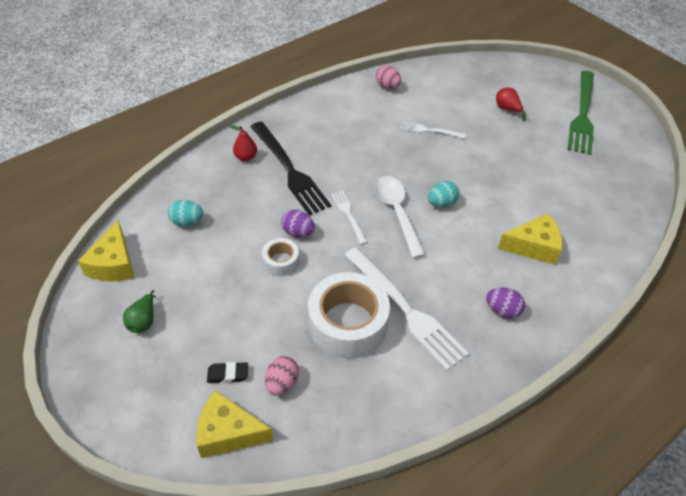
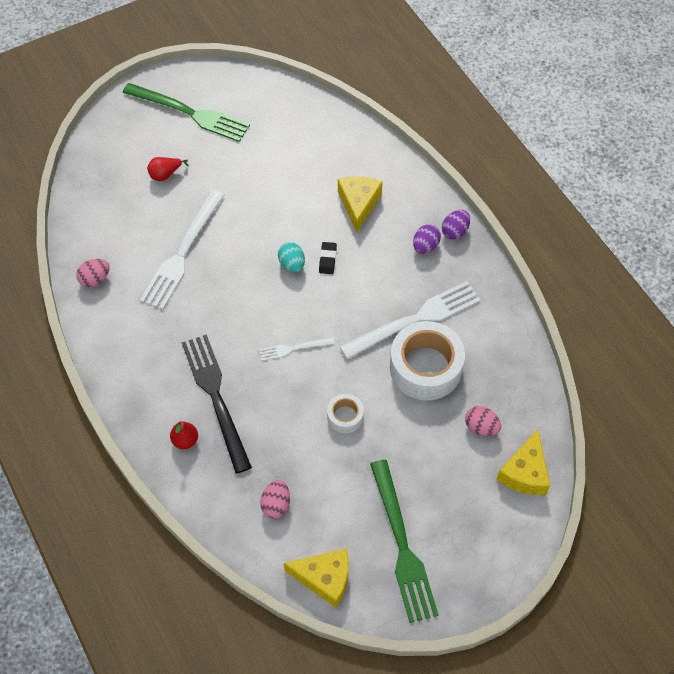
camera: 80 degrees left, 10 degrees up
green pear [123,290,156,333] -> green fork [370,460,438,623]
turquoise egg [168,200,204,226] -> pink egg [260,480,290,518]
black eraser [207,362,248,383] -> black eraser moved to [319,242,337,274]
black fork [250,122,331,216] -> black fork turned 90 degrees counterclockwise [182,334,252,474]
purple egg [281,210,315,237] -> purple egg moved to [442,210,470,240]
white spoon [375,176,426,258] -> none
white fork [400,121,466,139] -> white fork [140,190,224,310], size x2.02

